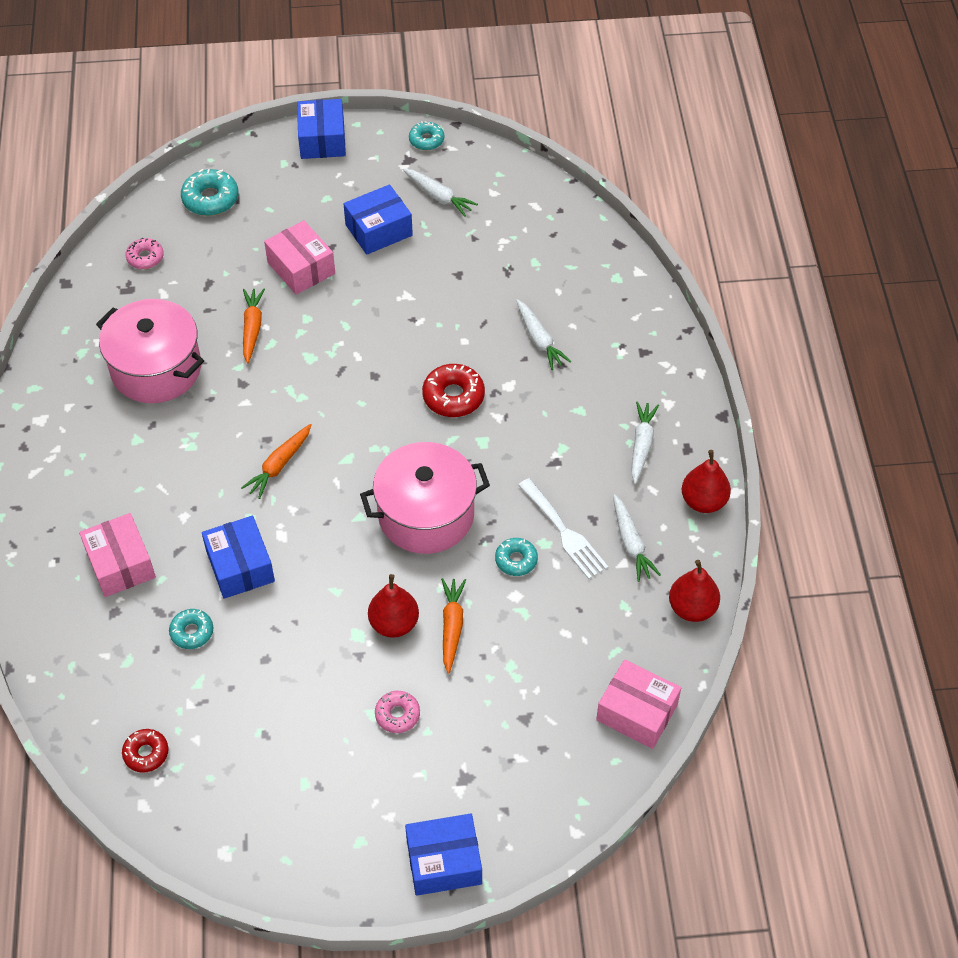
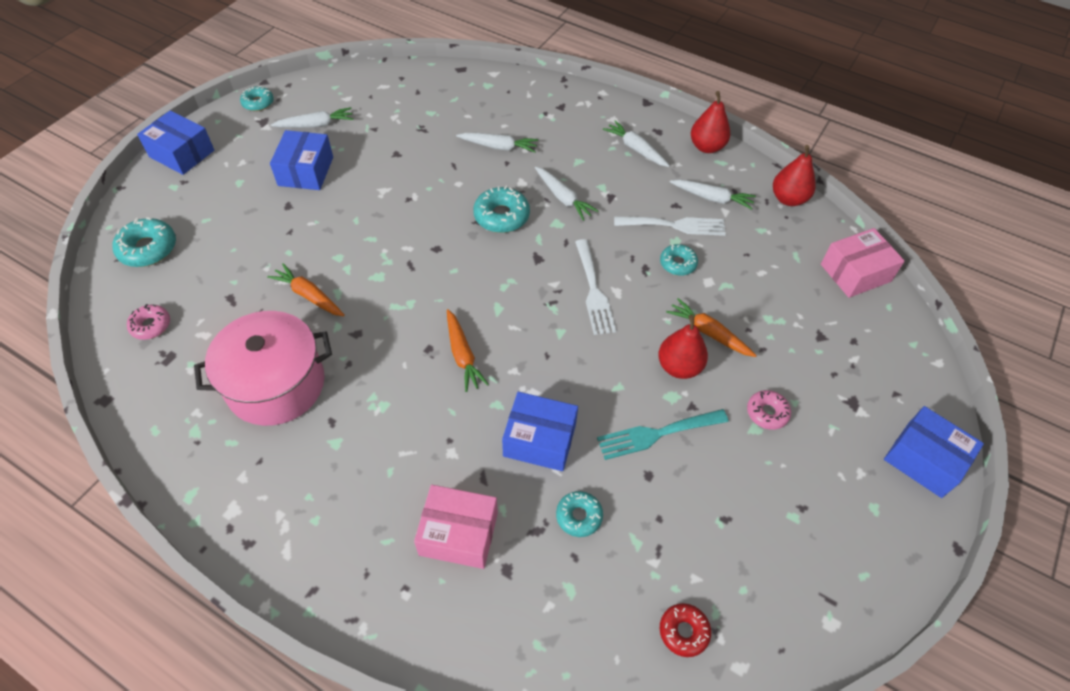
camera: 55 degrees left, 0 degrees up
pink box [264,220,335,295] -> none
pink pot [360,442,490,554] -> white fork [575,239,616,335]
blue box [405,813,482,896] -> blue box turned 75 degrees counterclockwise [884,406,984,498]
red donut [422,364,485,417] -> turquoise donut [473,186,530,233]
none -> white carrot [535,167,598,221]
none -> turquoise fork [597,409,729,460]

